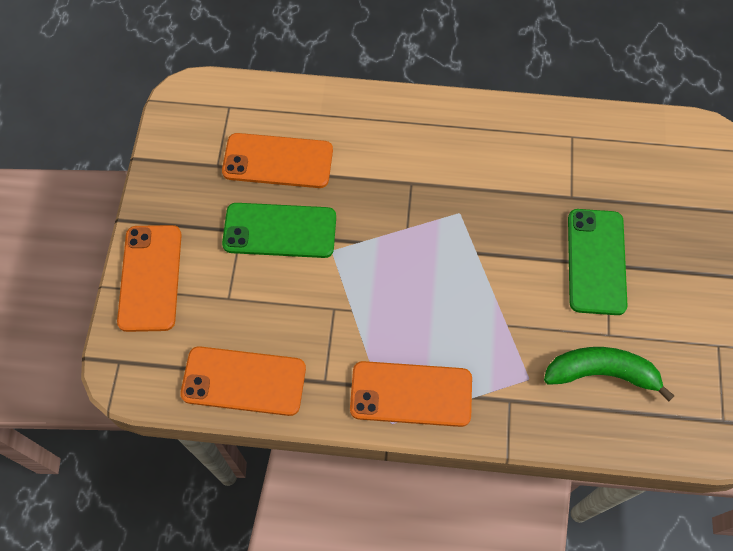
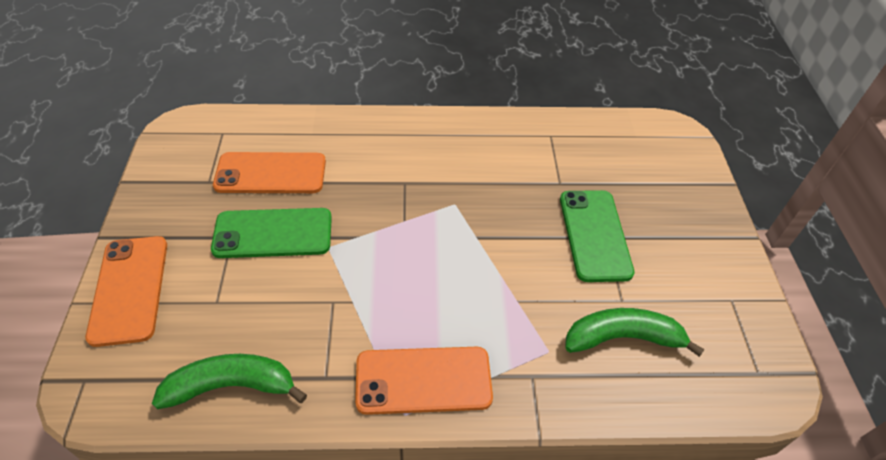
camera: 10 degrees left, 15 degrees down
orange phone [180,346,306,416] -> green banana [152,354,307,409]

